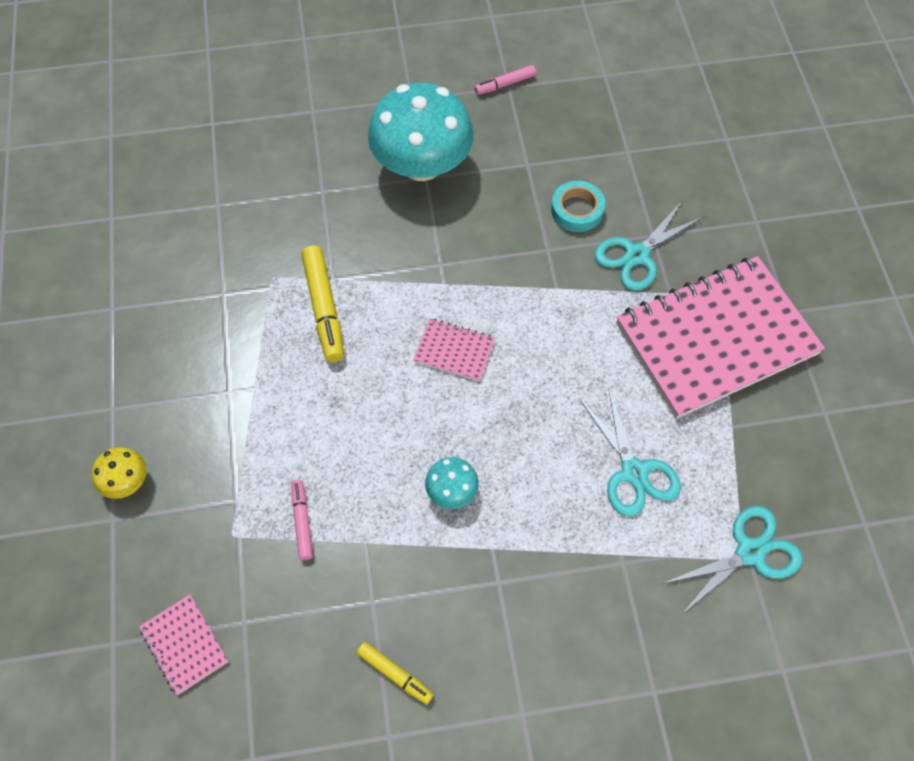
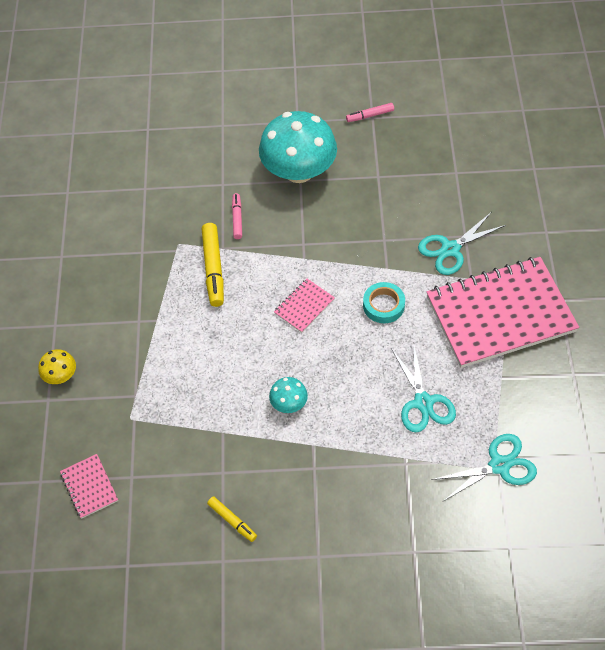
camera: 10 degrees right, 5 degrees down
pink marker [291,480,313,560] -> pink marker moved to [232,193,242,239]
pink notebook [413,319,495,381] -> pink notebook turned 75 degrees counterclockwise [274,279,335,333]
turquoise tape [551,181,605,232] -> turquoise tape moved to [363,282,405,323]

